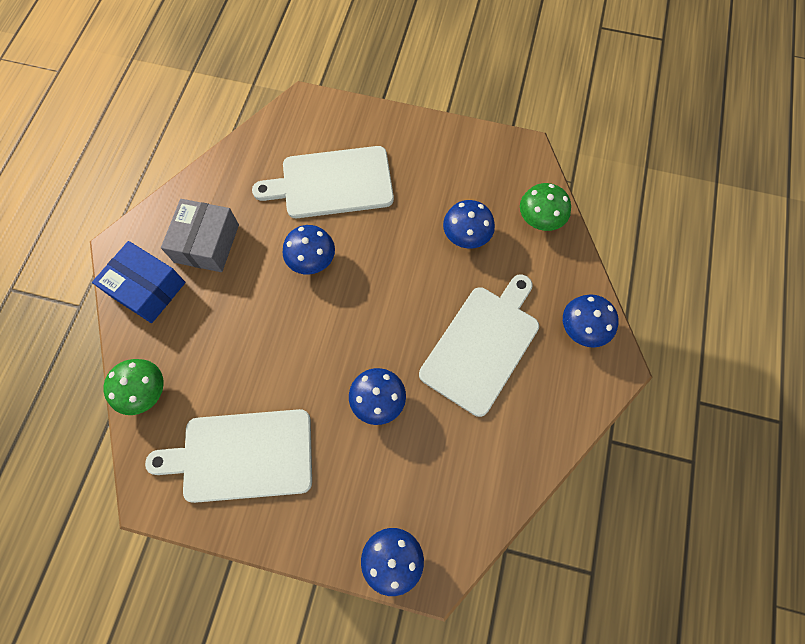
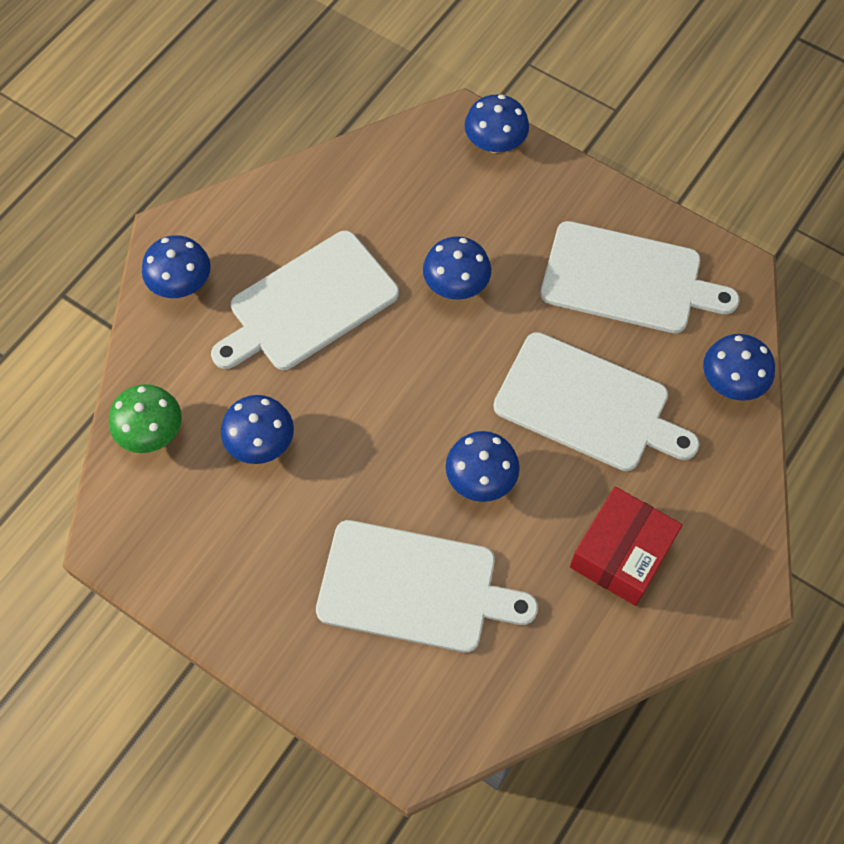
camera: 160 degrees left, 5 degrees down
blue box [92,241,185,323] -> none
green mushroom [103,359,164,415] -> blue mushroom [703,334,775,401]
grey box [161,199,239,272] -> red box [570,486,682,606]
none -> white cutting board [494,332,699,471]

